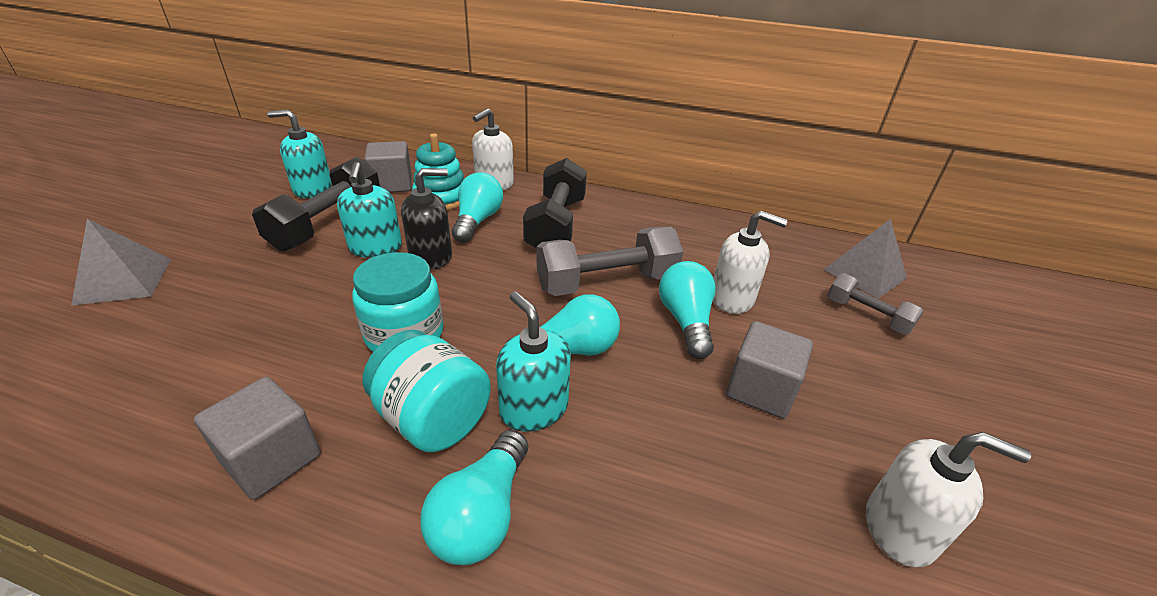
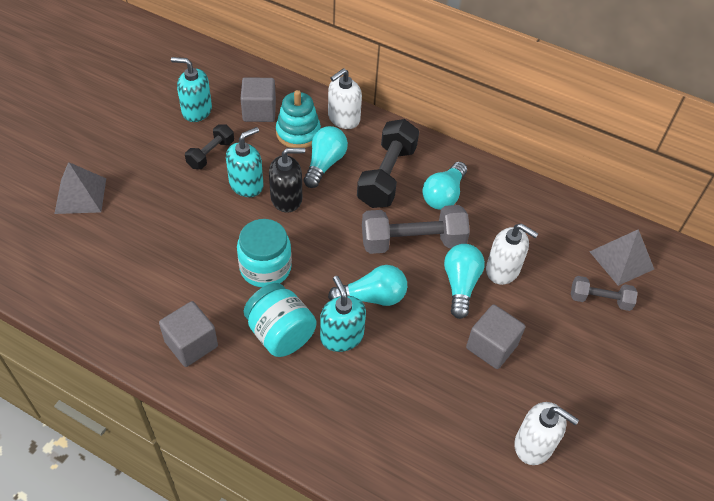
camera: 10 degrees right, 15 degrees up
black dumbbell [252,157,380,251] -> black dumbbell [185,125,234,169], size x0.57
turquoise soap dispenser [337,162,402,258] -> turquoise soap dispenser turned 135 degrees counterclockwise [226,127,263,197]
turquoise light bulb [420,430,528,565] -> turquoise light bulb moved to [422,162,467,210]
grey dumbbell [827,273,924,334] -> grey dumbbell turned 45 degrees counterclockwise [571,276,638,311]

